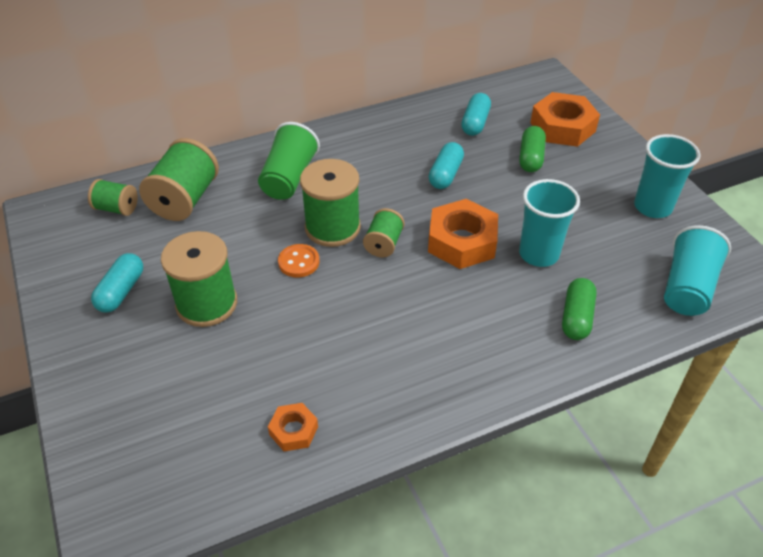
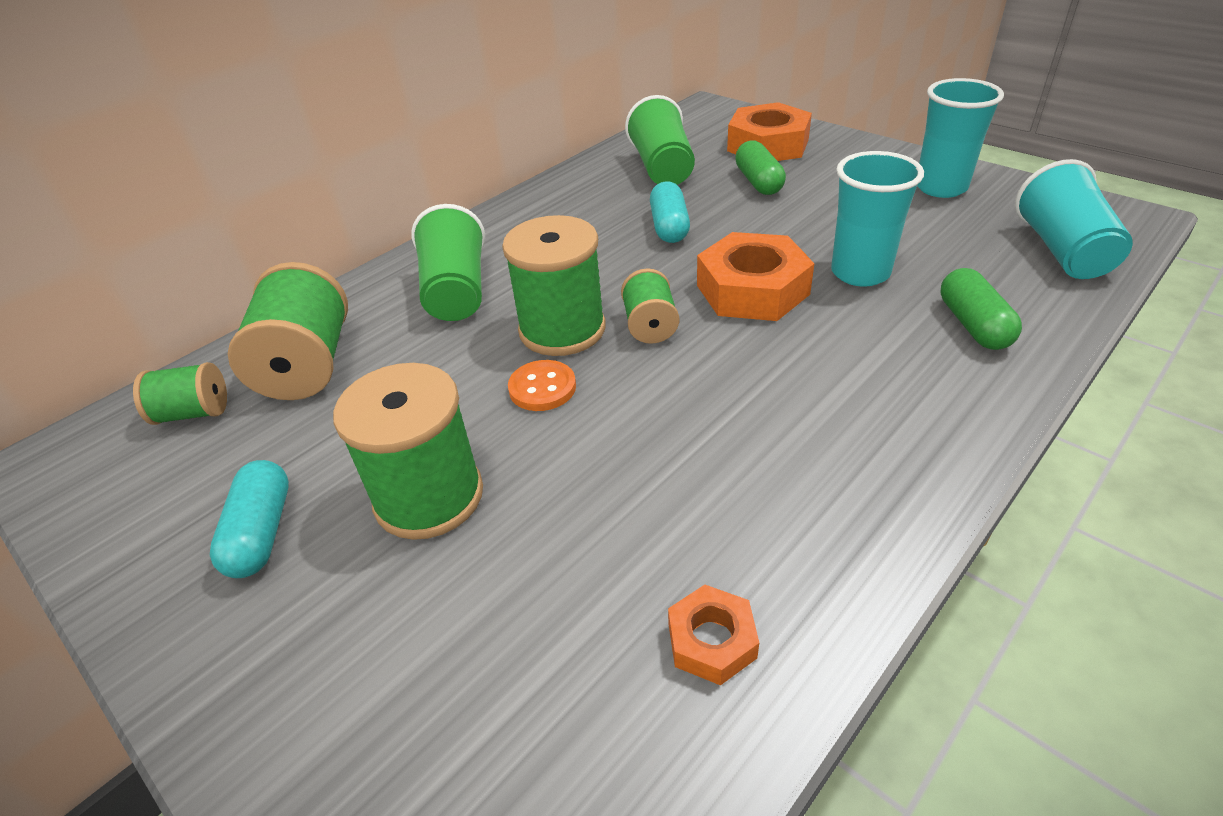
camera: 20 degrees left, 5 degrees down
turquoise capsule [461,93,491,136] -> green cup [625,95,695,185]

